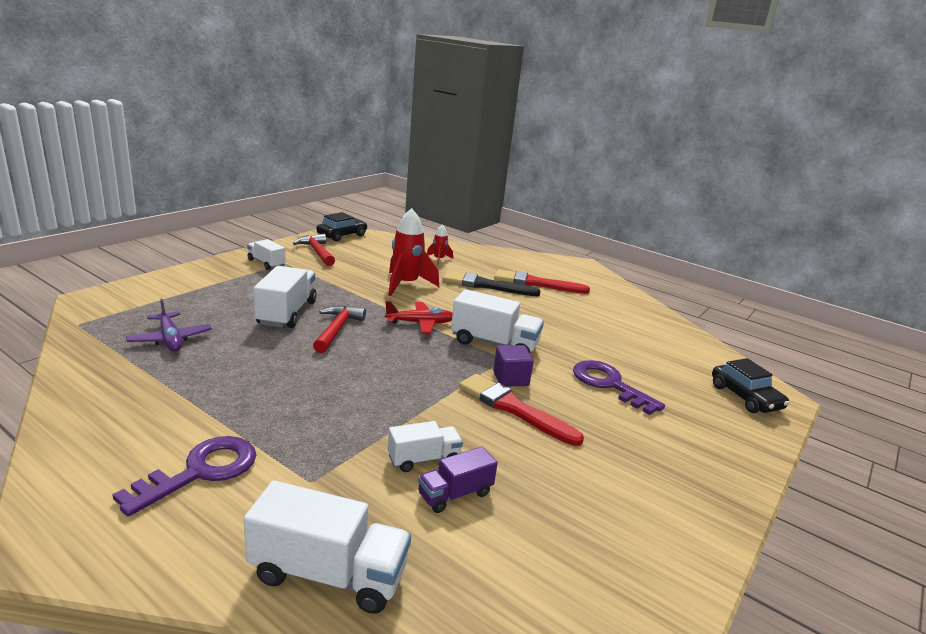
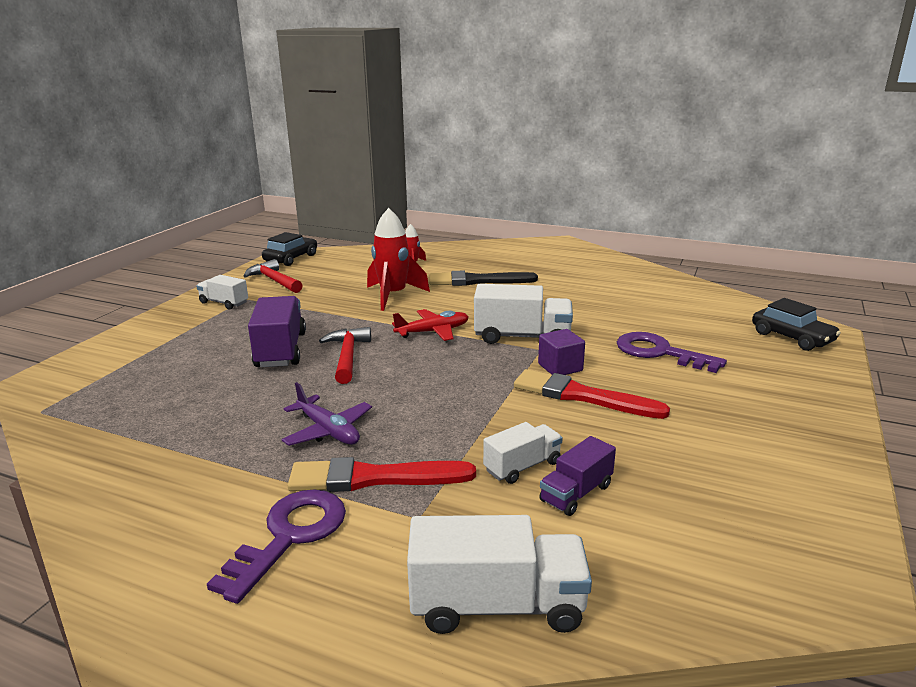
camera: 10 degrees left, 0 degrees up
purple plane [126,299,212,352] -> purple plane moved to [282,382,372,446]
white truck [253,266,317,328] -> purple truck [248,296,306,367]
red brush [494,269,590,294] -> red brush moved to [288,457,476,492]

